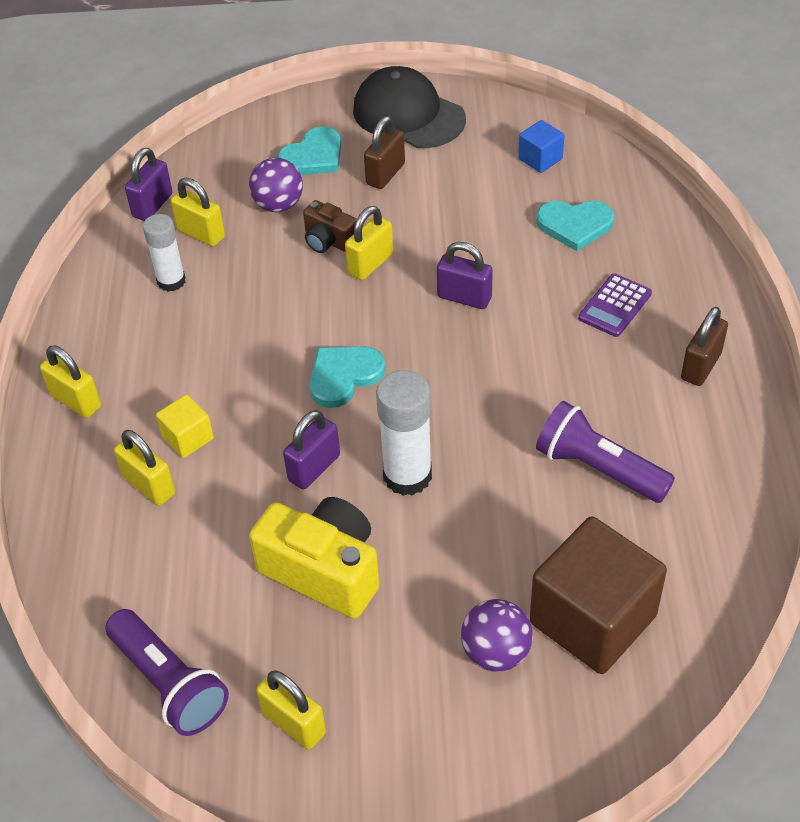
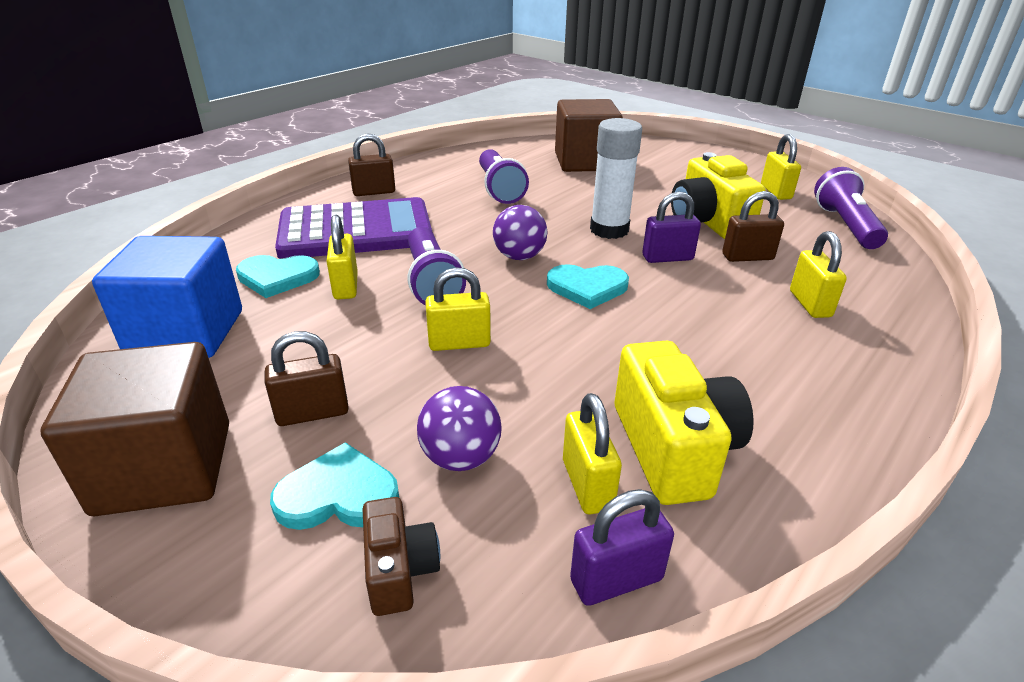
camera: 140 degrees left, 15 degrees down
yellow padlock [40,346,101,418] -> yellow padlock moved to [327,215,358,299]
white glue stick [143,214,186,292] -> yellow camera [615,341,754,505]
yellow cube [156,394,214,458] -> none
brown camera [303,200,357,253] -> brown camera moved to [362,497,440,616]
black cap [353,66,466,148] -> brown cube [40,342,229,516]
purple padlock [437,242,493,309] -> purple flashlight [408,227,466,306]
purple ball [461,599,533,672] -> purple ball moved to [493,205,548,260]
blue cube [518,120,565,173] -> blue cube [92,236,242,358], size x2.16
turquoise heart [536,201,615,251] -> turquoise heart turned 135 degrees clockwise [236,255,320,298]
purple calculator [578,274,652,337] -> purple calculator [275,197,432,259], size x2.30
none -> brown padlock [722,191,784,262]

